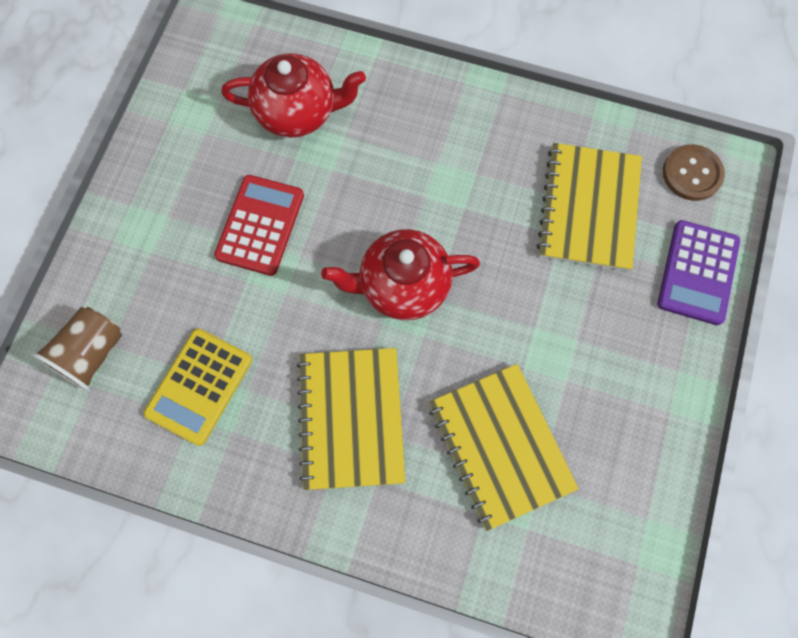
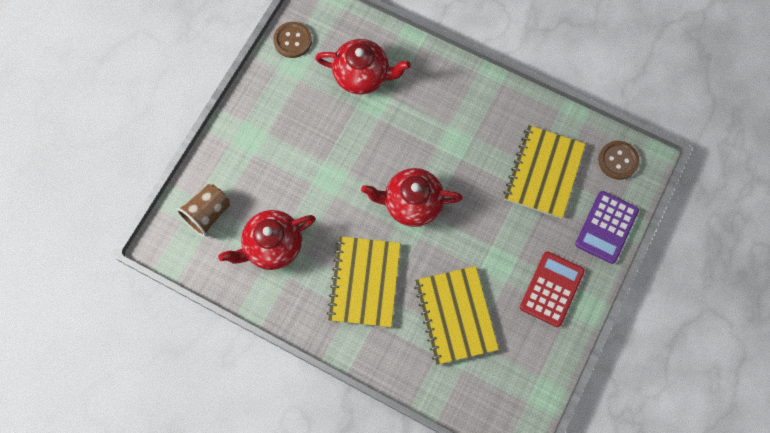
camera: 10 degrees right, 0 degrees up
yellow calculator [144,329,252,446] -> red teapot [218,210,316,270]
red calculator [214,175,304,276] -> red calculator moved to [520,252,584,327]
none -> brown button [273,22,312,58]

